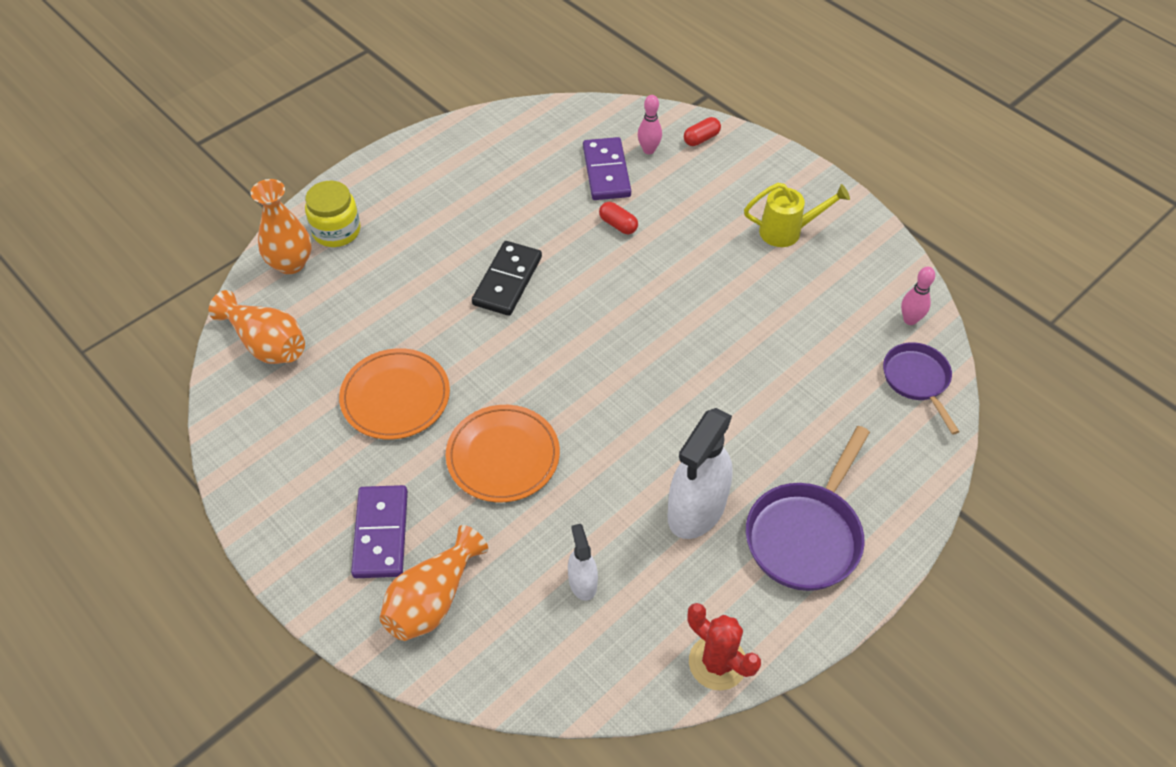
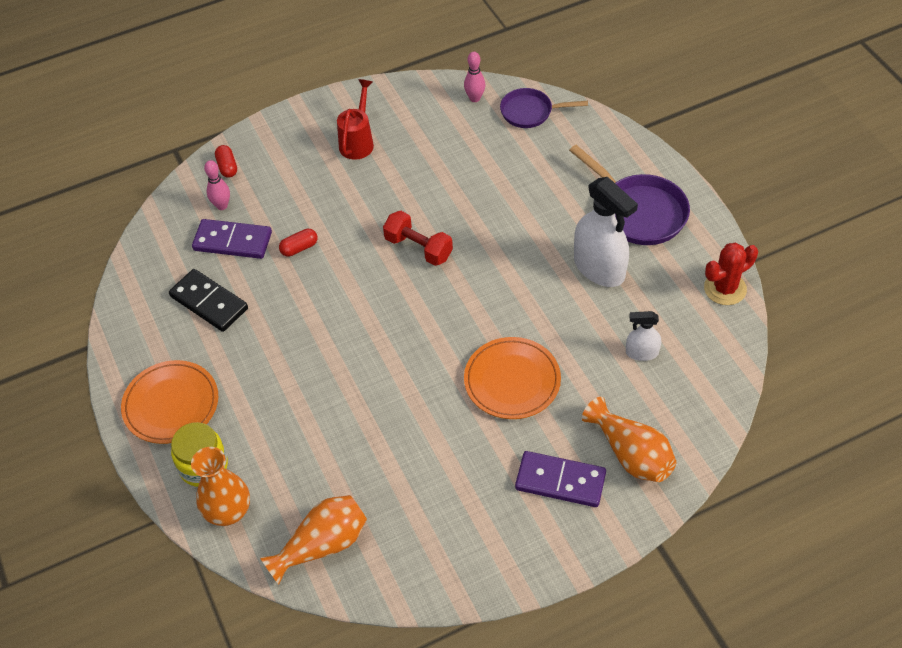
camera: 70 degrees left, 0 degrees up
orange plate [339,348,450,440] -> orange plate moved to [121,360,218,444]
black domino [472,241,542,316] -> black domino moved to [169,269,248,332]
yellow watering can [744,183,850,247] -> red watering can [337,79,374,160]
none -> red dumbbell [383,211,453,266]

